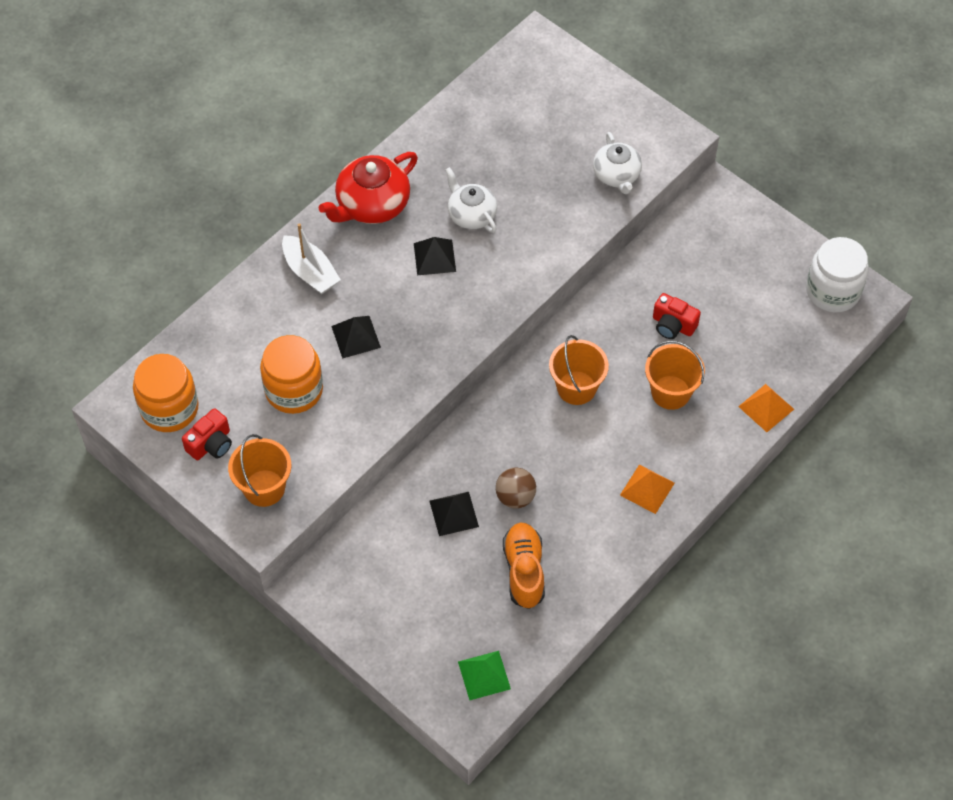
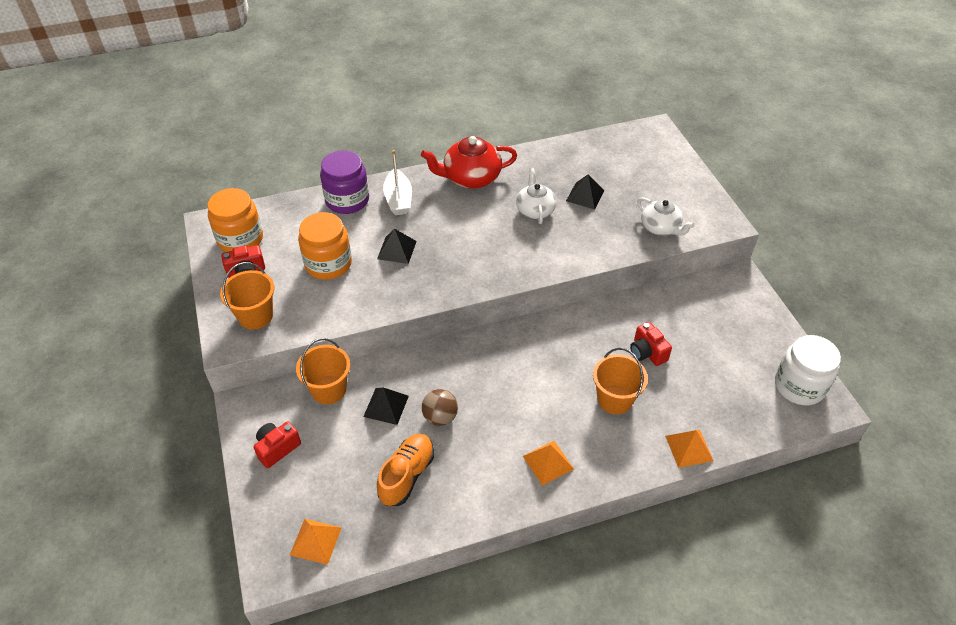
camera: 30 degrees right, 10 degrees down
black pyramid [414,237,456,275] -> black pyramid moved to [566,175,604,209]
green pyramid [458,651,511,700] -> orange pyramid [290,519,342,565]
orange bucket [549,335,609,405] -> orange bucket moved to [296,338,350,404]
white teapot [593,132,642,194] -> white teapot turned 60 degrees counterclockwise [637,197,695,236]
none -> red camera [253,422,301,468]
none -> purple jar [320,151,369,214]

